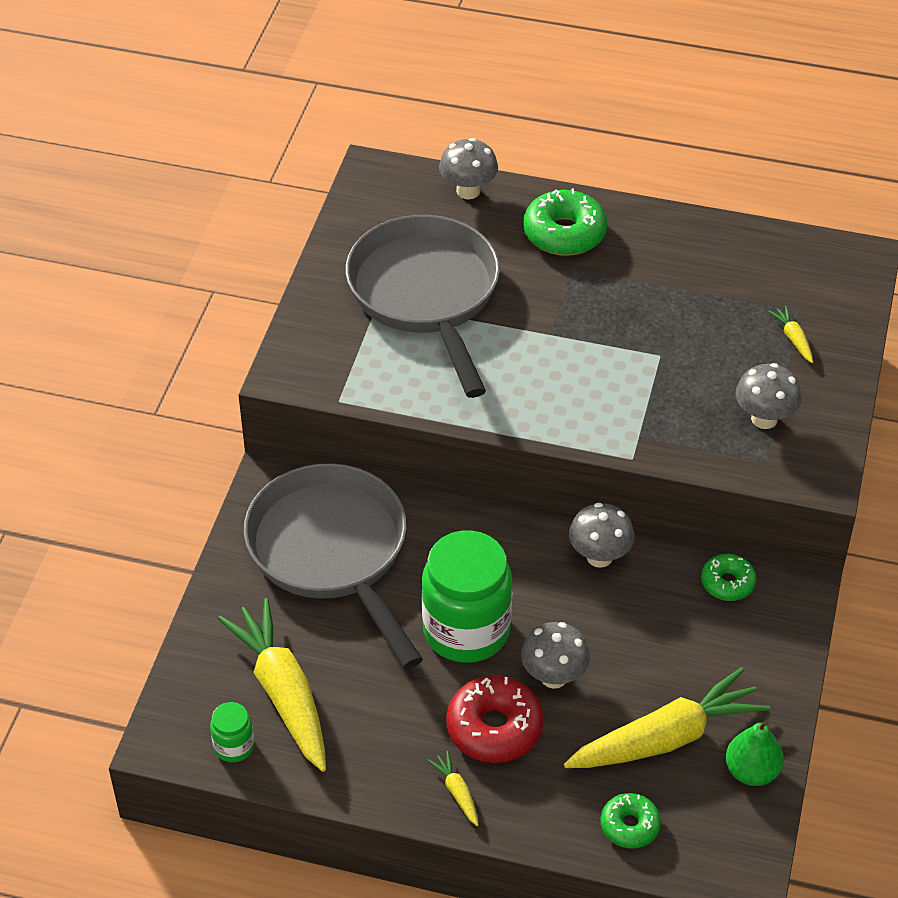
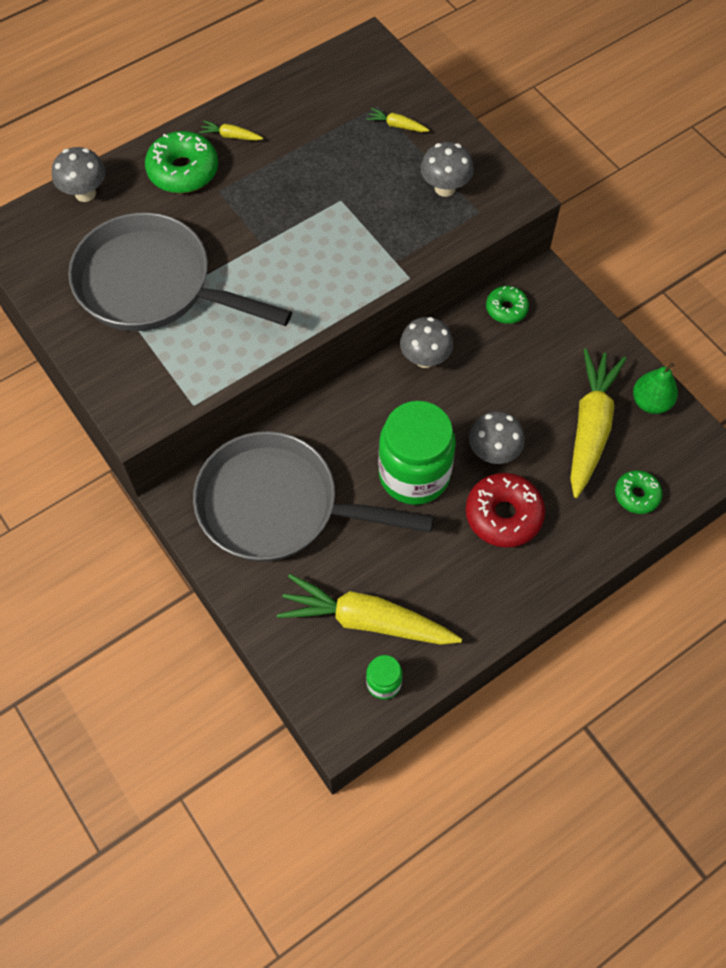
camera: 50 degrees left, 15 degrees up
yellow carrot [427,751,479,826] -> yellow carrot moved to [199,121,263,141]

